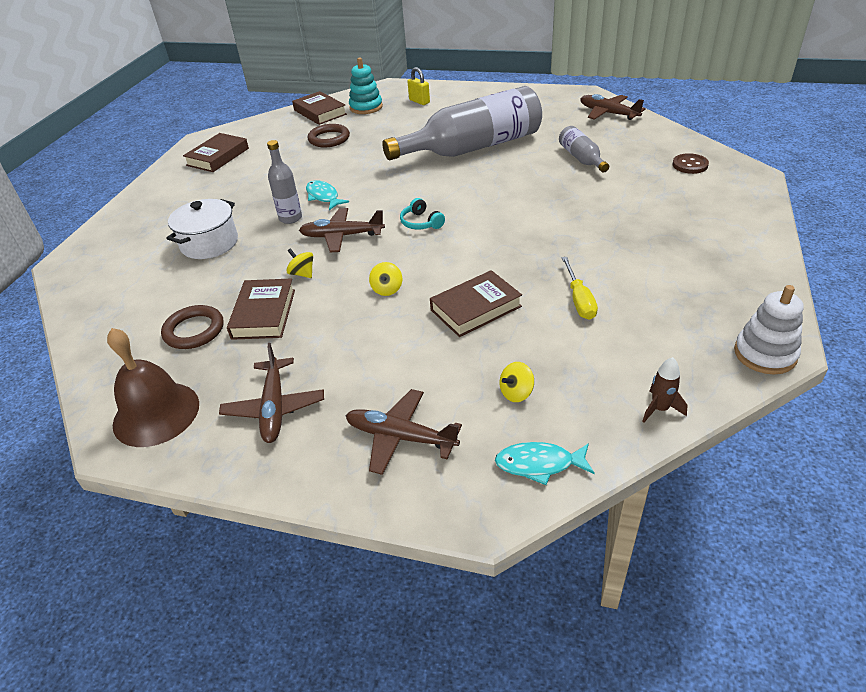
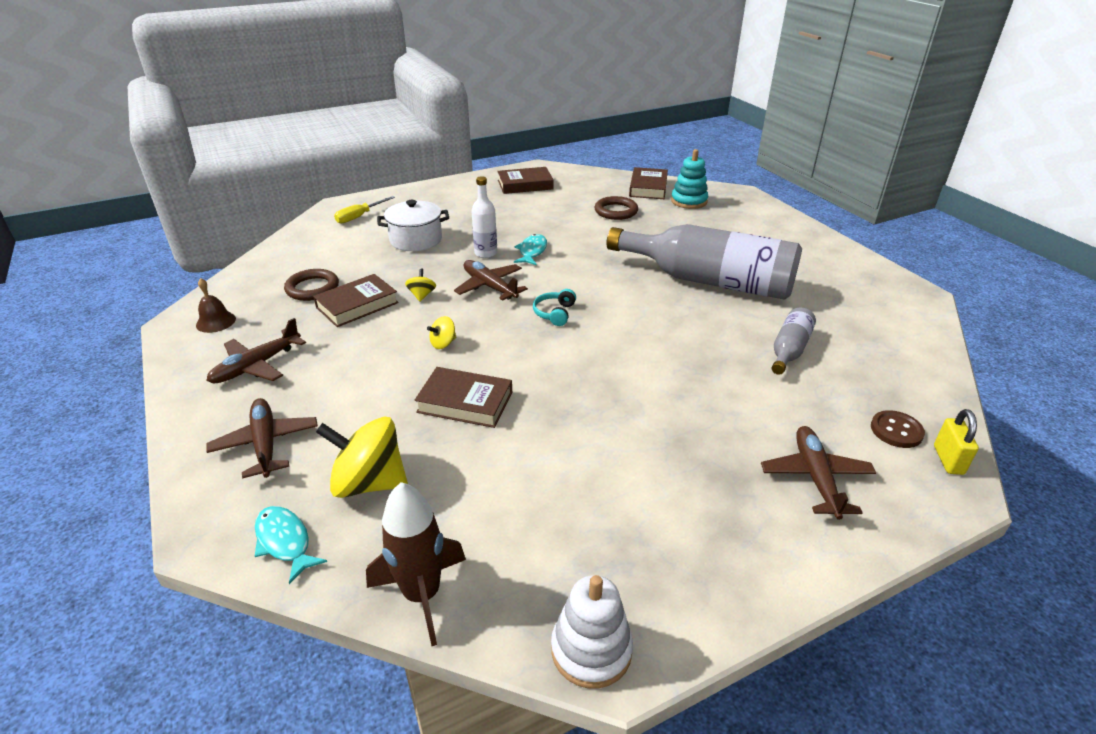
camera: 45 degrees right, 5 degrees down
brown bell [107,328,199,447] -> brown bell [196,278,236,333], size x0.54
grey bottle [267,140,302,224] -> white bottle [471,176,497,258]
yellow padlock [407,67,430,105] -> yellow padlock moved to [934,409,979,475]
yellow spinning top [499,362,534,402] -> yellow spinning top [316,417,408,498], size x2.13
yellow screwdriver [562,257,598,320] -> yellow screwdriver moved to [334,196,395,224]
brown plane [580,94,646,120] -> brown plane moved to [761,426,876,520]
brown rocket [642,357,688,422] -> brown rocket [366,482,466,646], size x1.88

